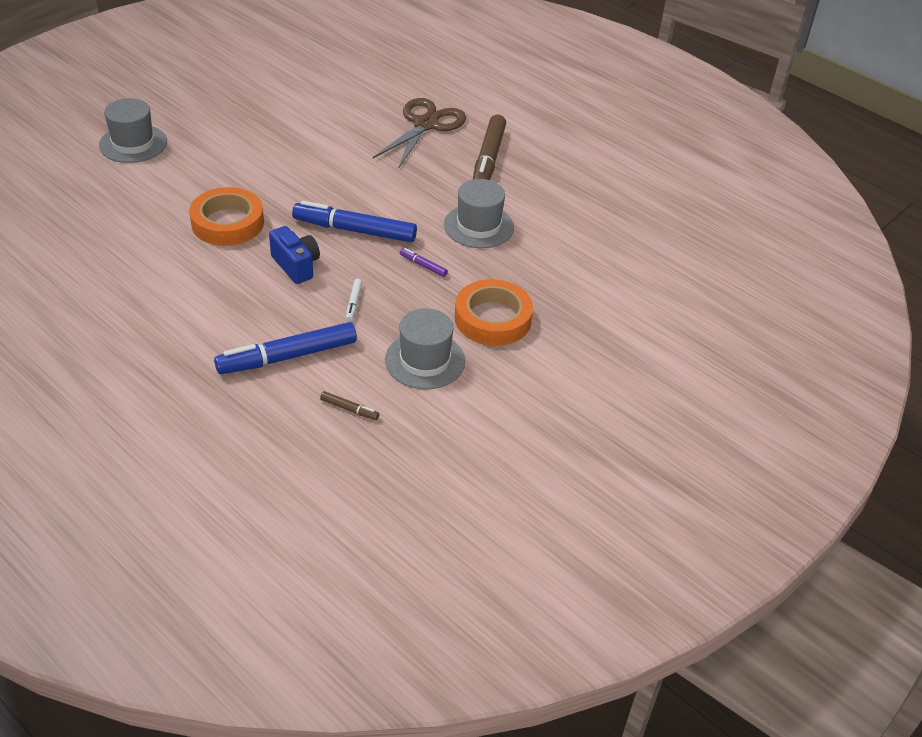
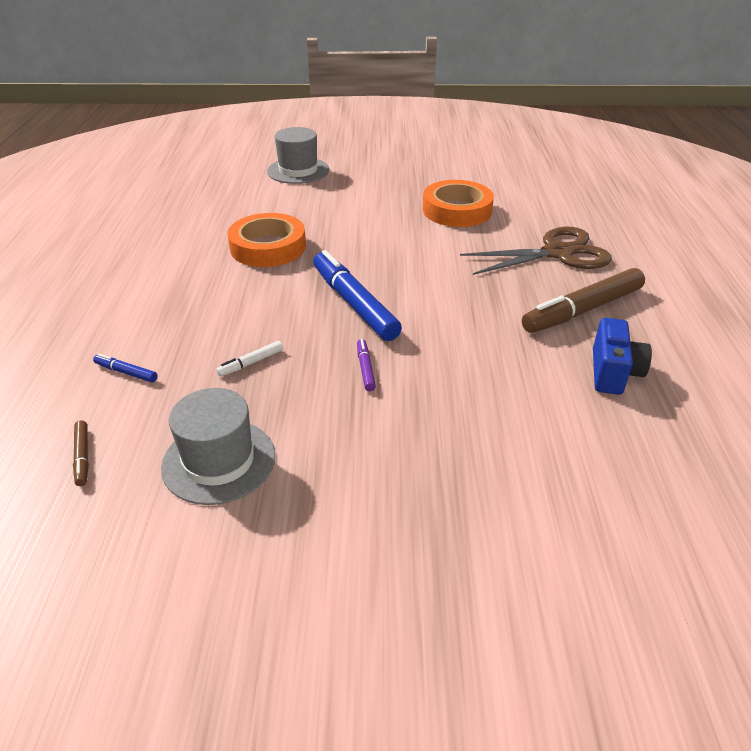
camera: 50 degrees right, 5 degrees down
blue marker [214,322,357,374] -> blue marker [93,354,157,383], size x0.43
blue camera [269,226,320,284] -> blue camera moved to [593,318,652,395]
grey hat [444,179,514,248] -> none
orange tape [455,279,533,346] -> orange tape moved to [423,180,494,227]

